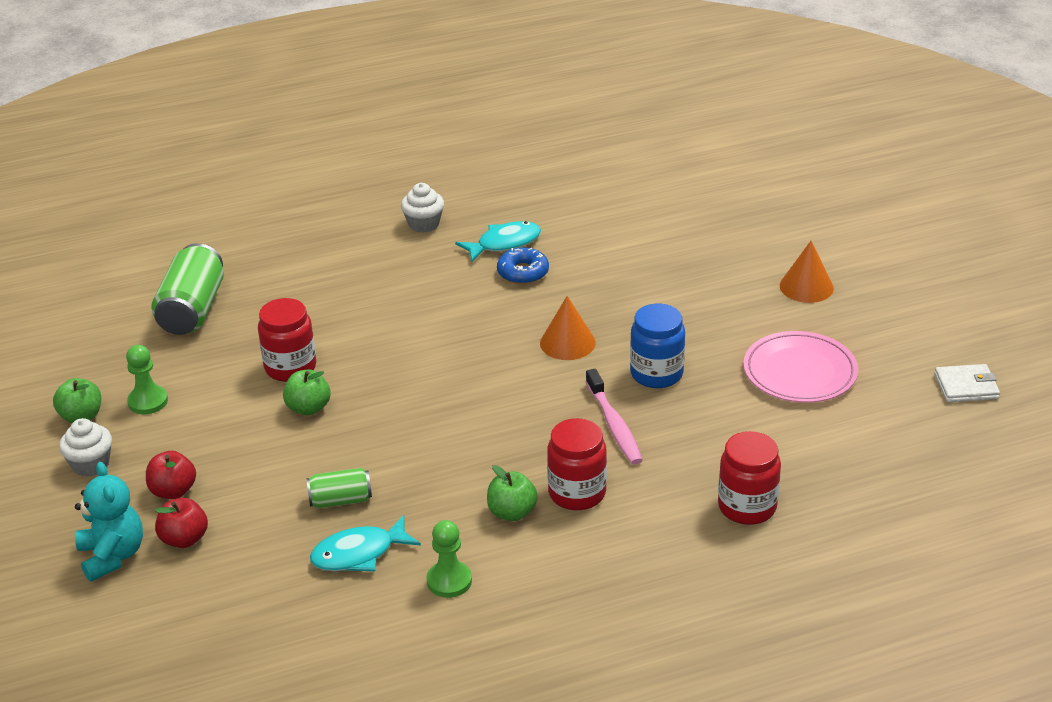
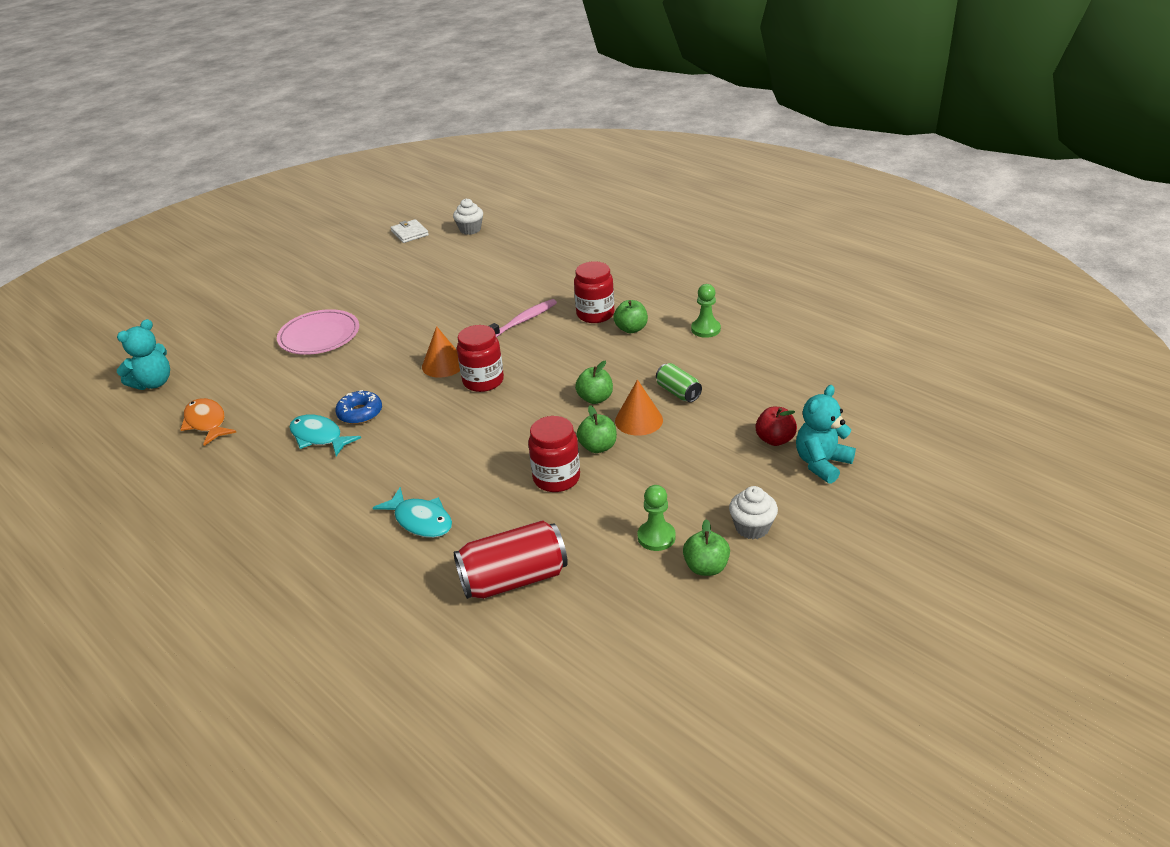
camera: 115 degrees left, 0 degrees up
red apple [146,451,196,499] -> none
green can [151,243,224,335] -> red can [454,520,568,599]
turquoise fish [310,515,421,571] -> turquoise fish moved to [373,487,452,538]
white cupcake [401,183,444,233] -> white cupcake moved to [453,199,483,235]
blue jar [630,304,685,388] -> none
red jar [718,431,781,525] -> red jar moved to [457,325,504,392]
pink plate [743,331,858,403] -> pink plate moved to [277,309,359,355]
orange cone [780,241,834,303] -> orange cone moved to [615,379,663,436]
none -> turquoise teddy bear [117,319,170,390]
none -> orange fish [180,398,237,446]
none -> green apple [575,361,613,404]

